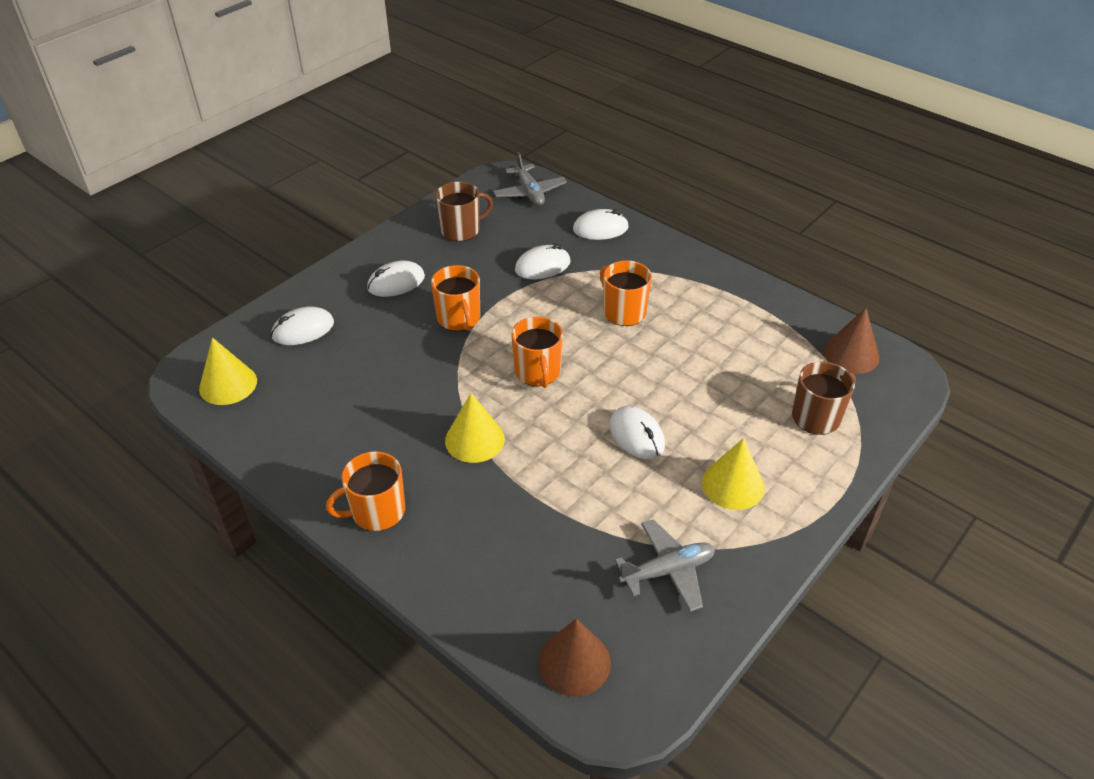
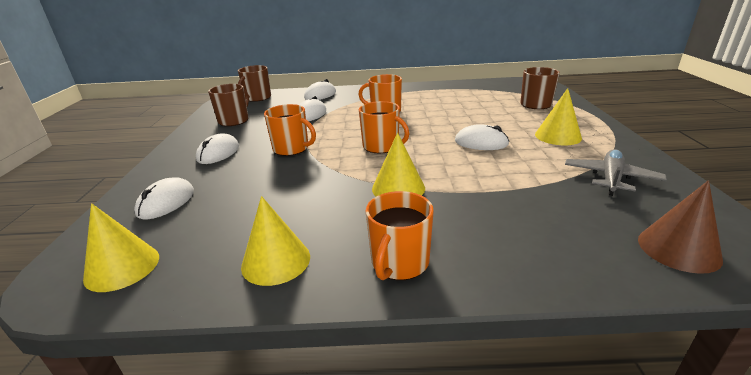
camera: 40 degrees left, 15 degrees down
grey plane [493,152,567,206] -> brown mug [238,65,271,102]
brown cone [823,308,879,374] -> none
none -> yellow cone [241,196,310,286]

